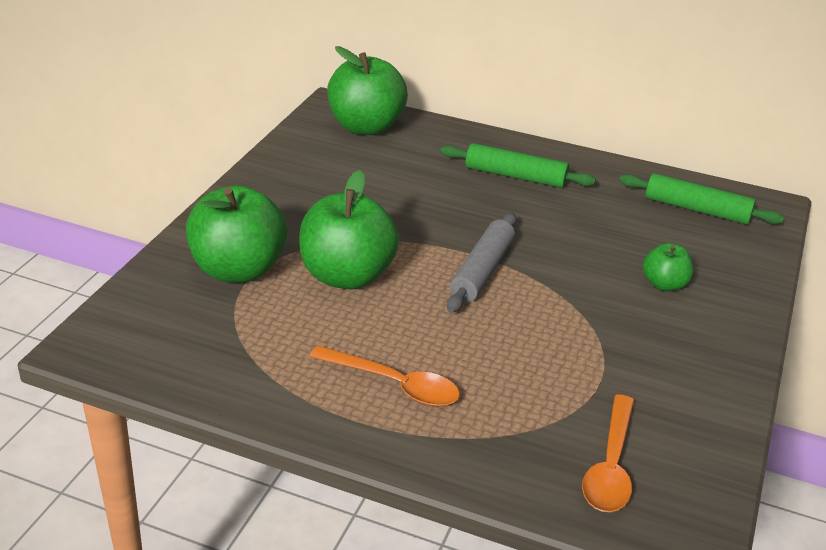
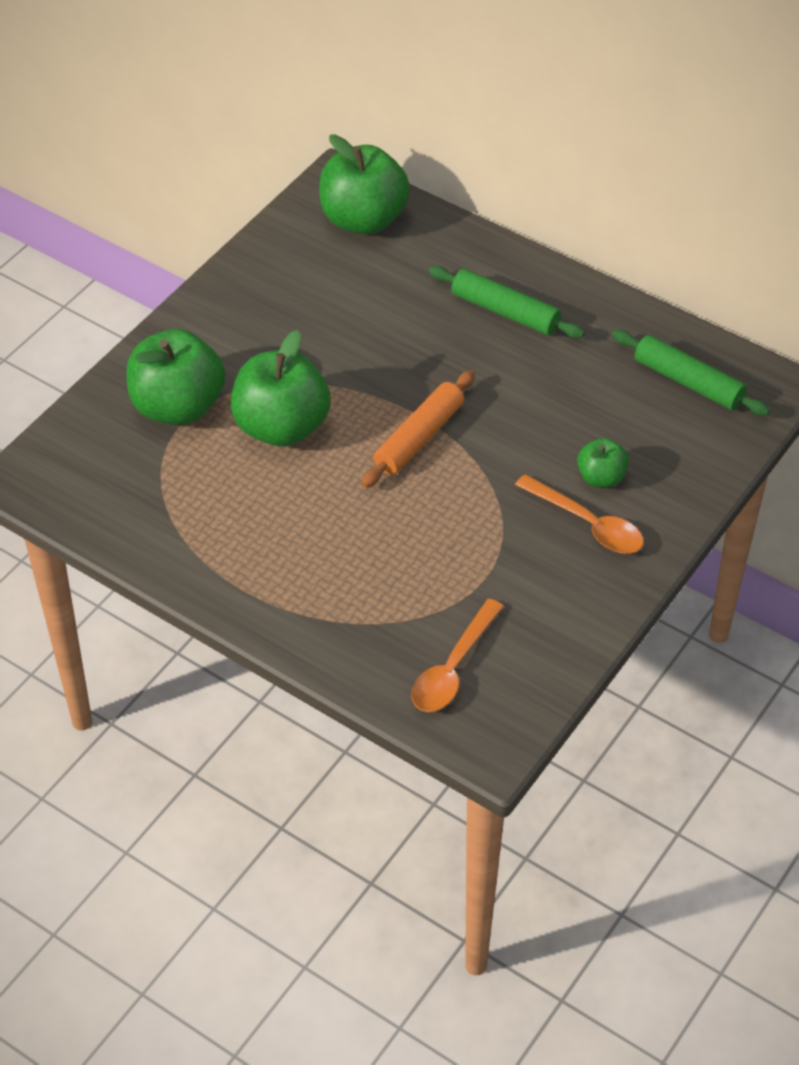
camera: 15 degrees right, 15 degrees up
orange spoon [309,345,460,407] -> orange spoon moved to [515,474,644,554]
grey rolling pin [447,213,516,313] -> orange rolling pin [361,371,475,488]

